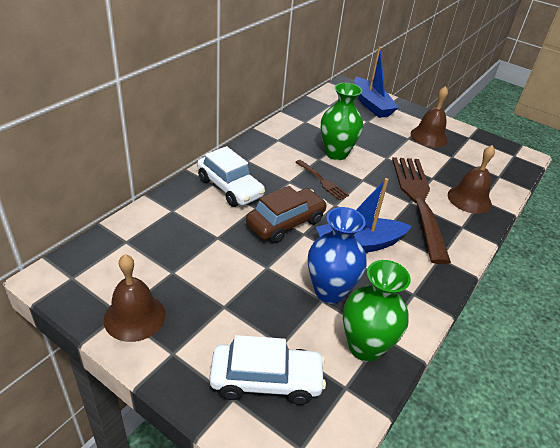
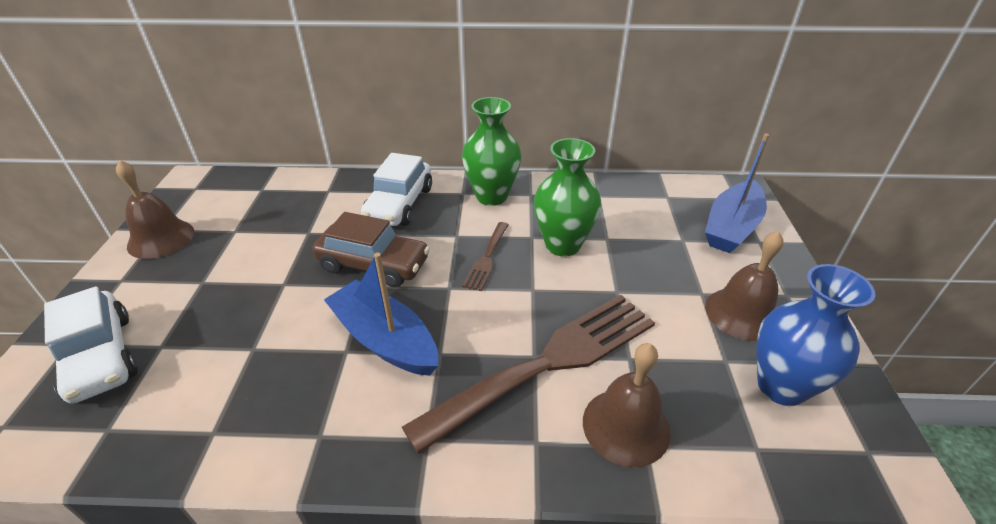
camera: 60 degrees right, 0 degrees up
blue vase [308,207,367,304] -> blue vase moved to [756,264,876,406]
green vase [343,260,411,362] -> green vase moved to [462,97,521,206]

